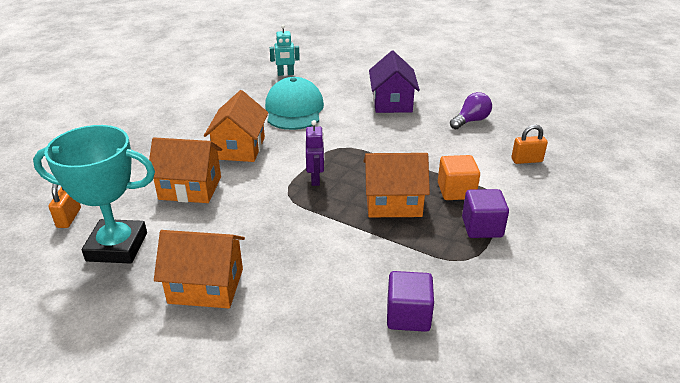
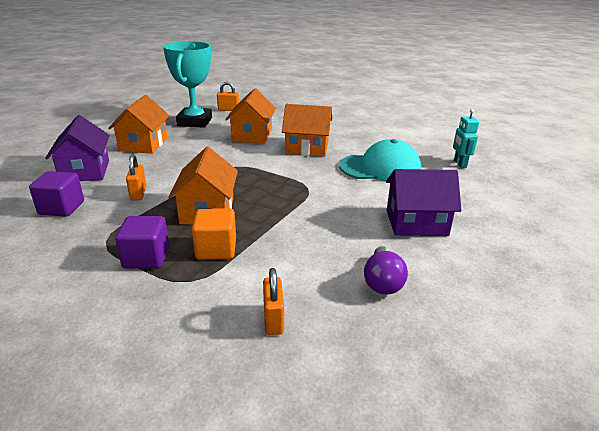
camera: 90 degrees right, 5 degrees down
purple robot [306,120,324,186] -> none
purple light bulb [450,92,492,129] -> purple light bulb turned 45 degrees clockwise [364,246,408,295]
none -> purple house [45,115,110,181]
none -> orange padlock [126,154,147,201]

